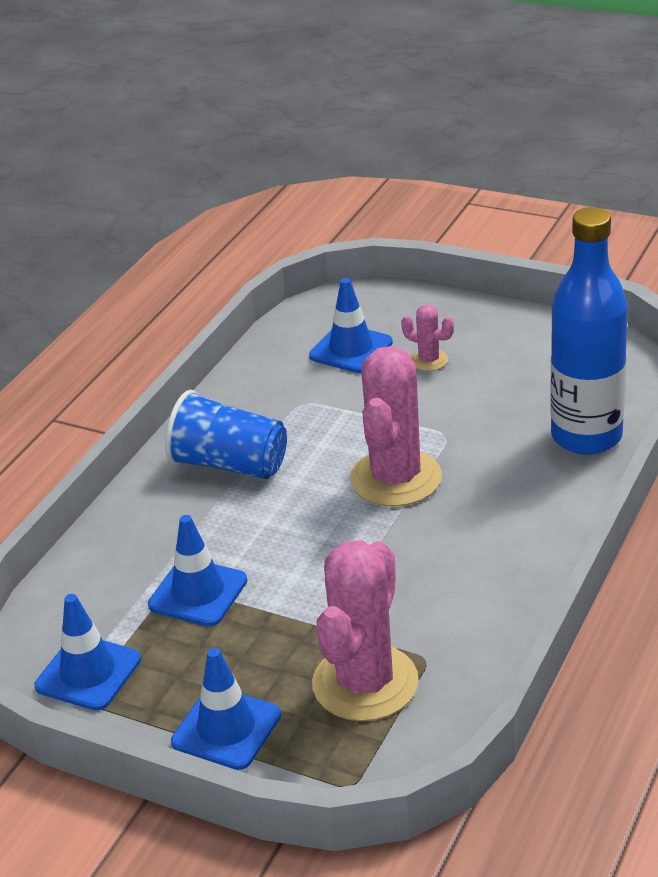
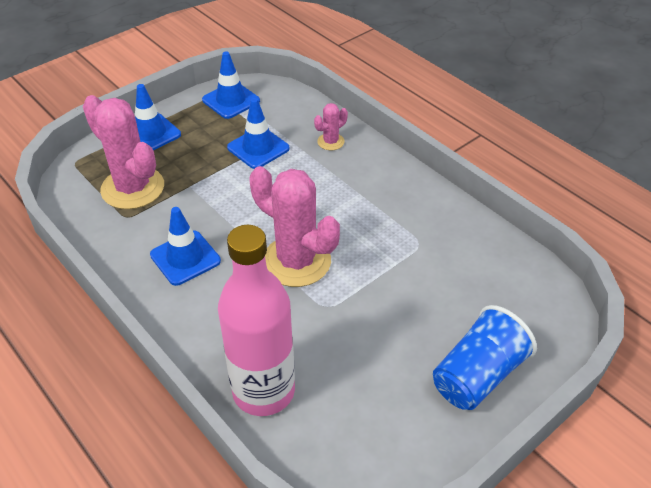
camera: 110 degrees right, 10 degrees up
blue cup [165,390,287,479] -> blue cup moved to [433,305,537,410]
blue traffic cone [309,278,393,373] -> blue traffic cone moved to [150,207,221,286]
pink cactus [401,305,454,371] -> pink cactus moved to [314,103,348,150]
blue bottle [550,207,628,455] -> pink bottle [218,225,295,416]

